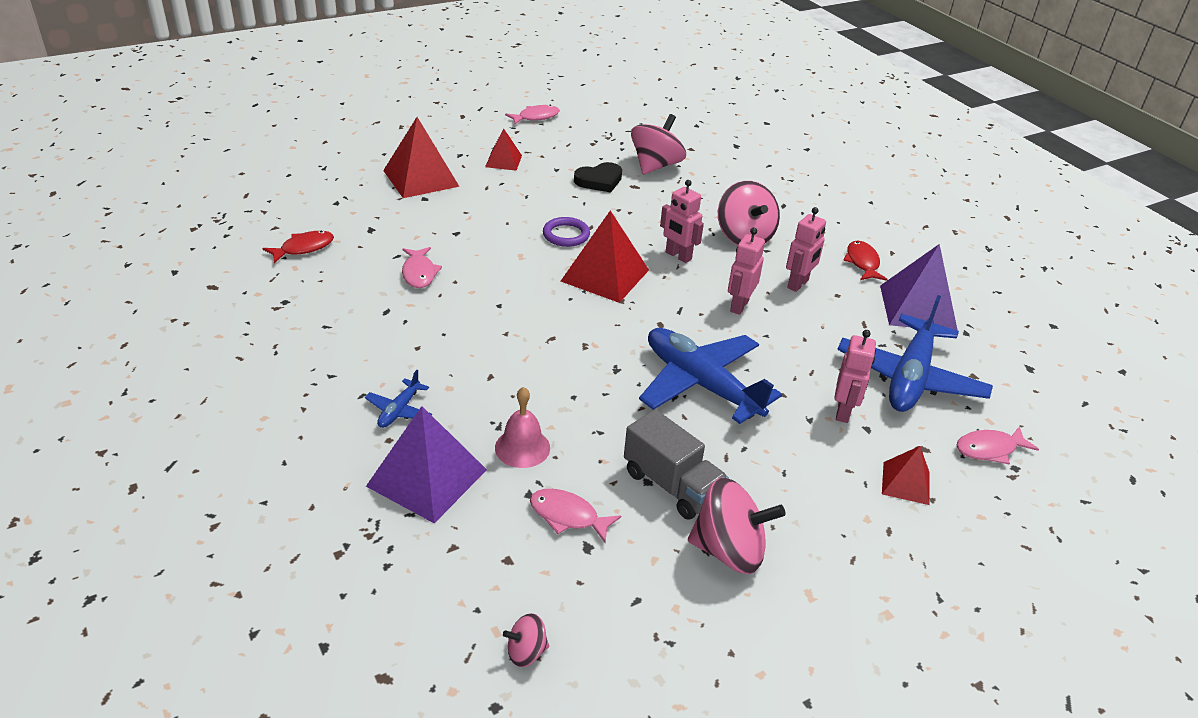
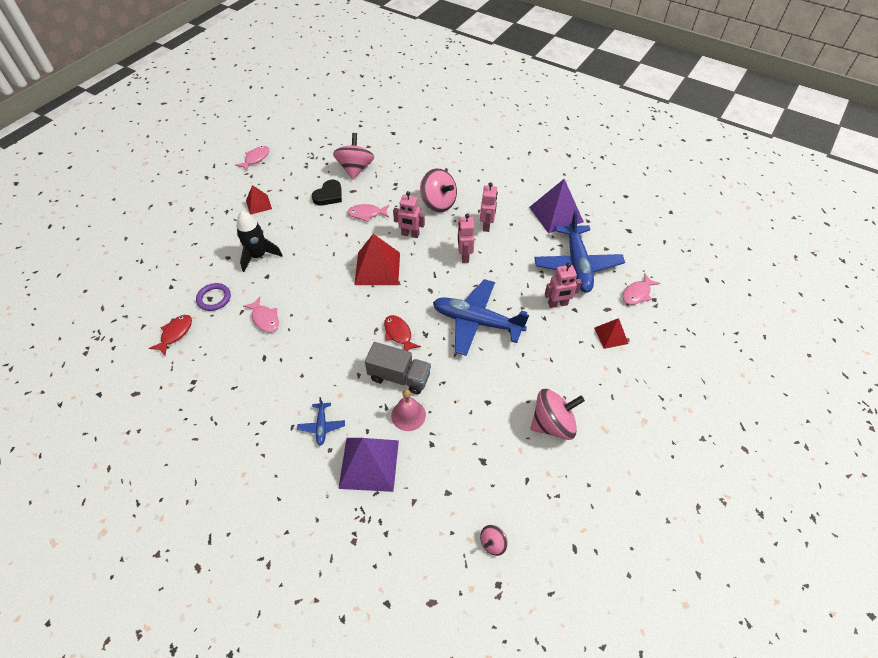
camera: 25 degrees left, 15 degrees up
red pyramid [383,117,460,198] -> none
pink fish [530,489,621,543] -> pink fish moved to [347,204,389,222]
purple ring [543,217,590,247] -> purple ring moved to [196,283,231,311]
grey truck [624,409,729,520] -> grey truck moved to [365,342,431,394]
pink robot [834,330,876,423] -> pink robot turned 90 degrees clockwise [545,263,582,308]
red fish [843,241,888,281] -> red fish moved to [384,315,421,351]
none -> black rocket [237,211,283,272]

